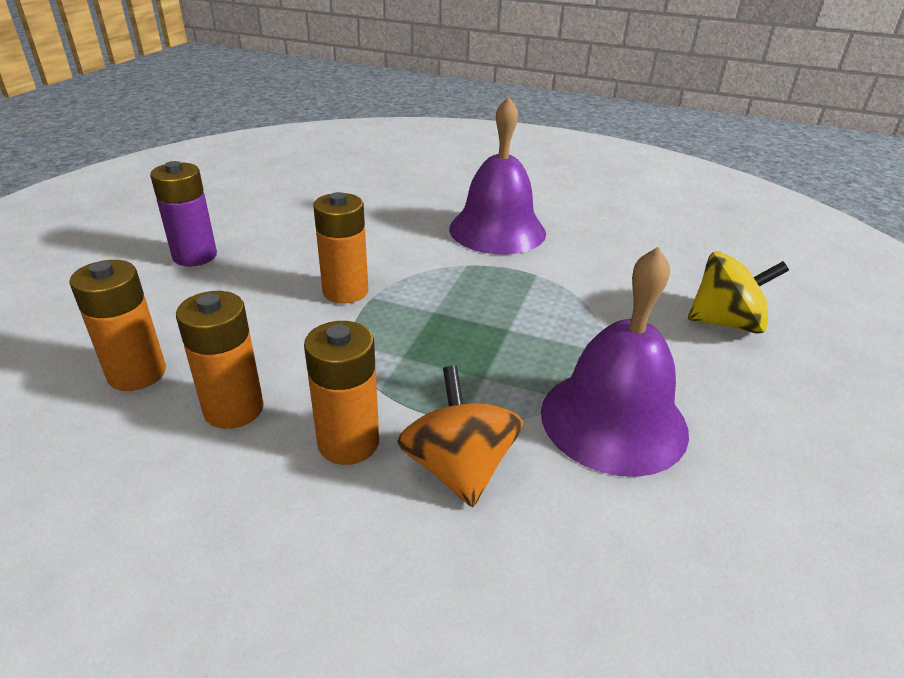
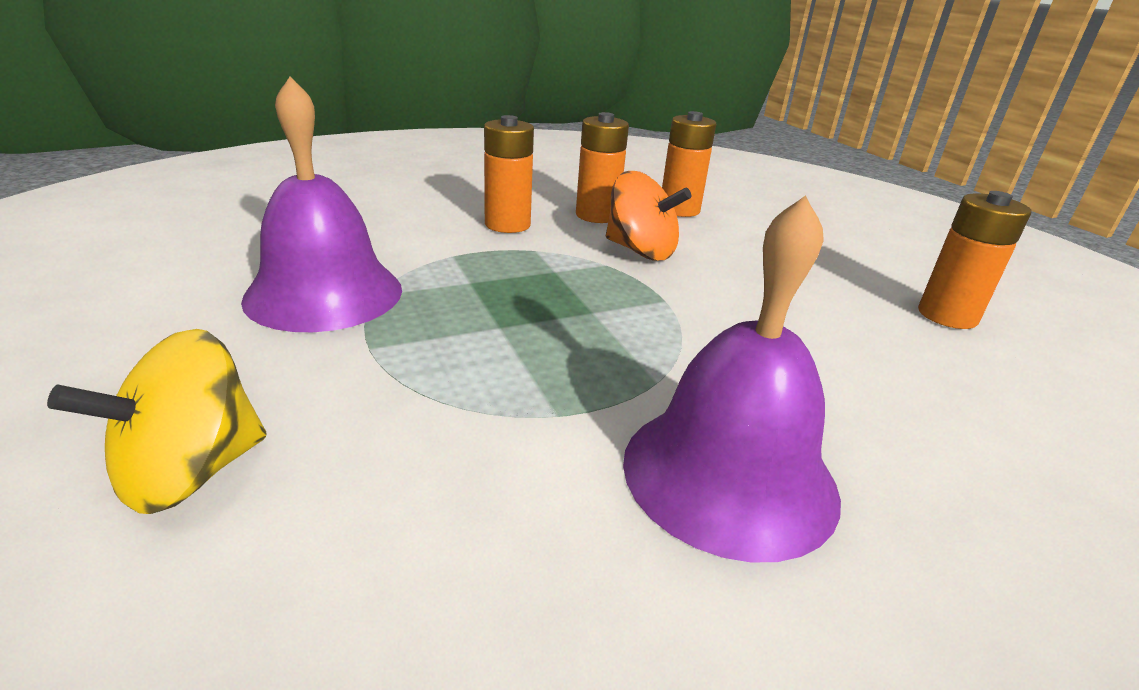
camera: 135 degrees right, 5 degrees down
purple battery [150,161,217,266] -> none
orange battery [313,192,368,304] -> orange battery moved to [918,191,1031,329]
orange spinning top [397,366,523,507] -> orange spinning top moved to [606,171,691,260]

